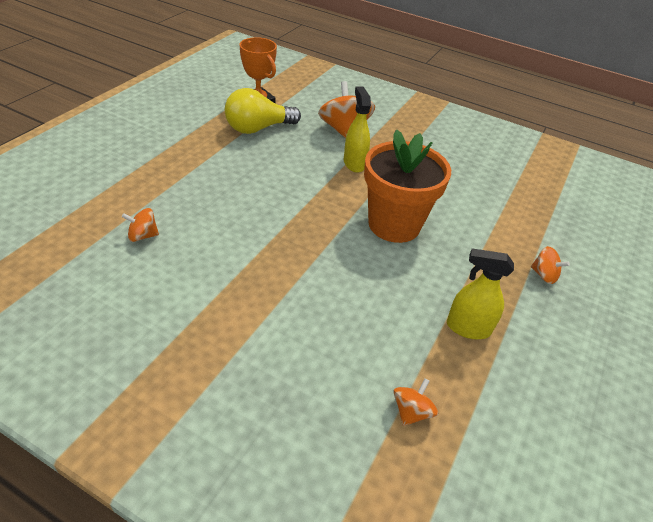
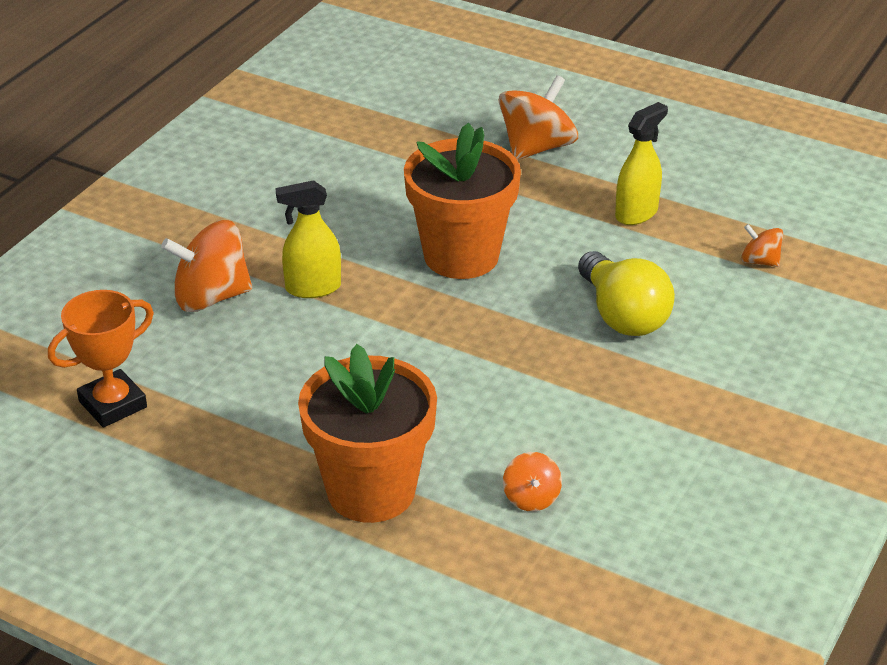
camera: 85 degrees left, 5 degrees down
yellow light bulb [225,88,301,134] -> yellow light bulb moved to [578,251,675,336]
yellow spray bottle [447,248,514,339] -> yellow spray bottle turned 150 degrees counterclockwise [615,102,668,225]
orange spinning top [531,246,570,284] -> orange spinning top [499,75,578,160], size x1.94
none -> orange flower pot [298,344,437,523]

